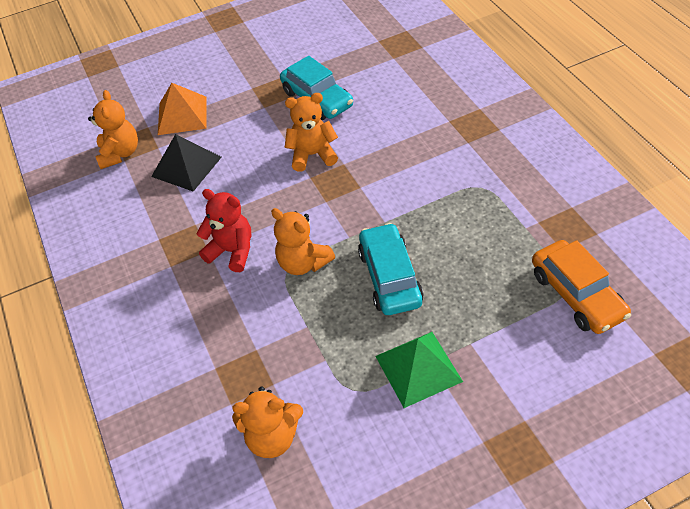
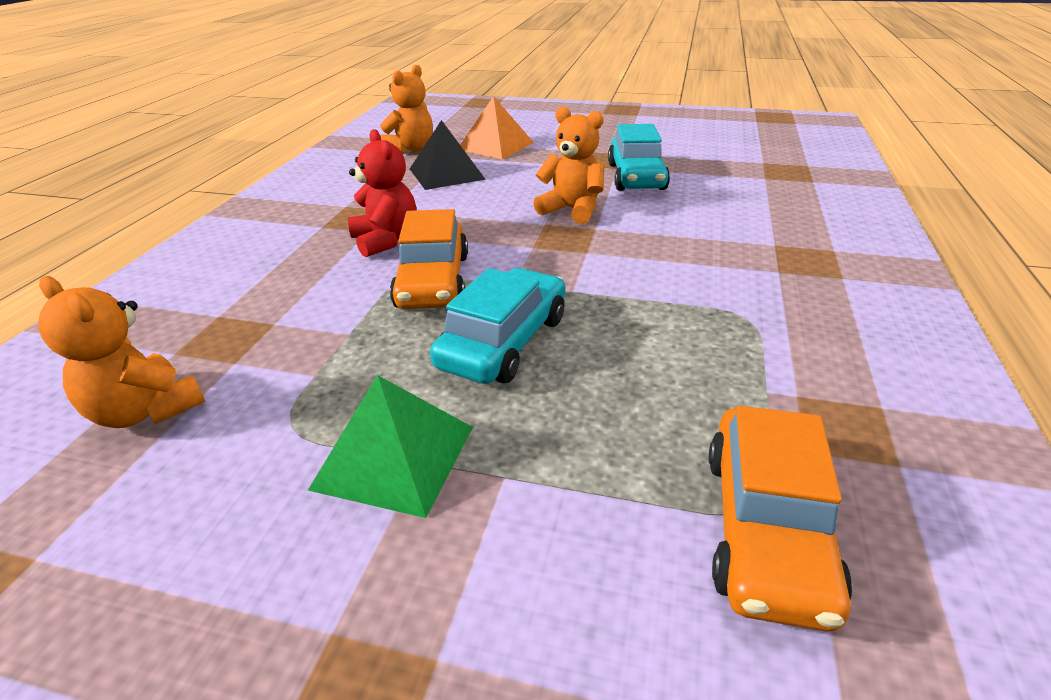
camera: 35 degrees right, 15 degrees down
orange teddy bear [271,208,335,275] -> orange car [390,209,468,309]

